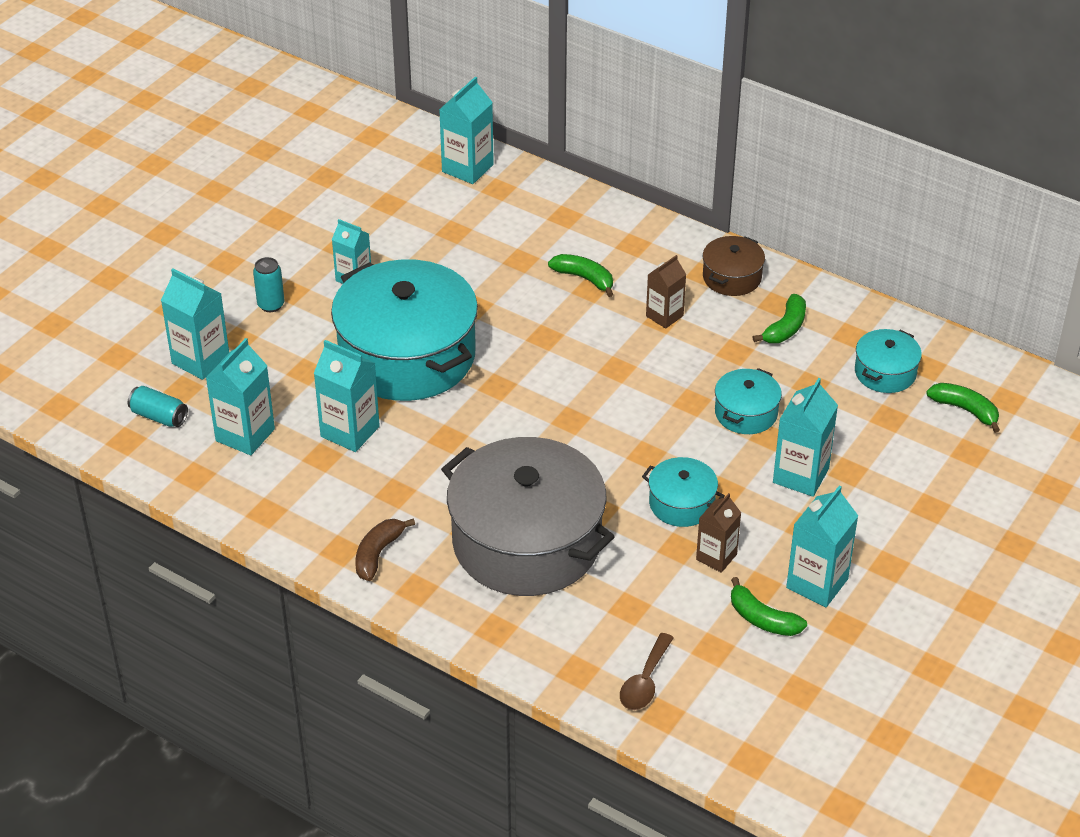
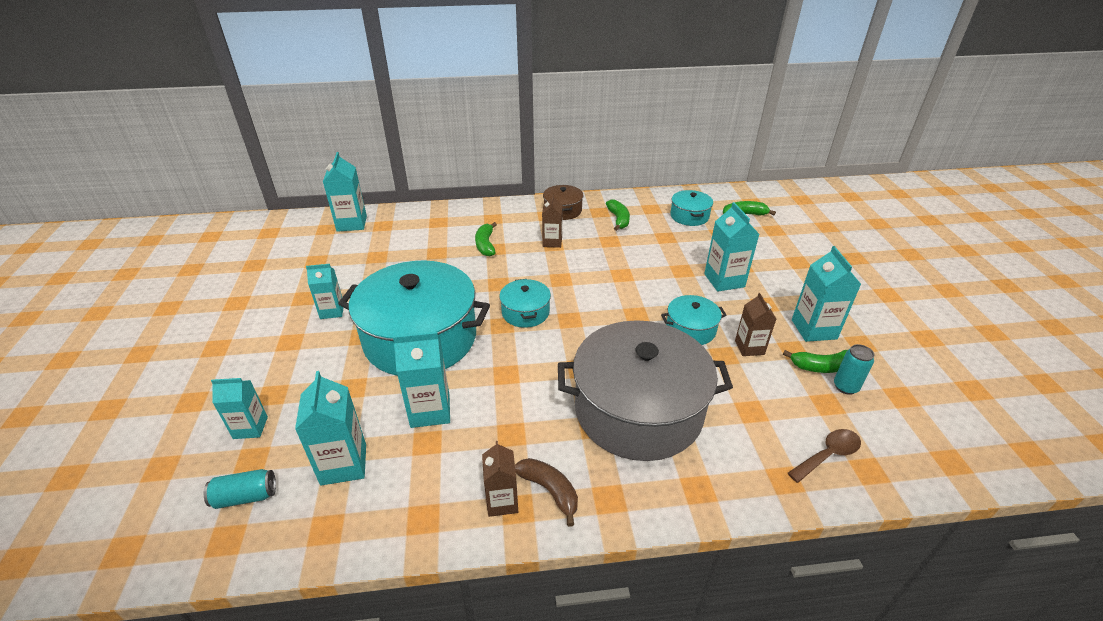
camera: 40 degrees left, 5 degrees down
turquoise carton [161,269,229,380] -> turquoise carton [211,378,268,439], size x0.66
turquoise can [253,257,284,312] -> turquoise can moved to [834,344,874,395]
brown banana [355,519,415,581] -> brown banana turned 150 degrees clockwise [515,458,578,527]
green banana [548,254,613,297] -> green banana turned 90 degrees counterclockwise [475,222,497,256]
brown spoon [620,633,674,710] -> brown spoon turned 105 degrees counterclockwise [788,429,861,483]
turquoise pot [715,368,782,434] -> turquoise pot moved to [499,279,551,328]
none -> brown carton [482,441,518,517]

